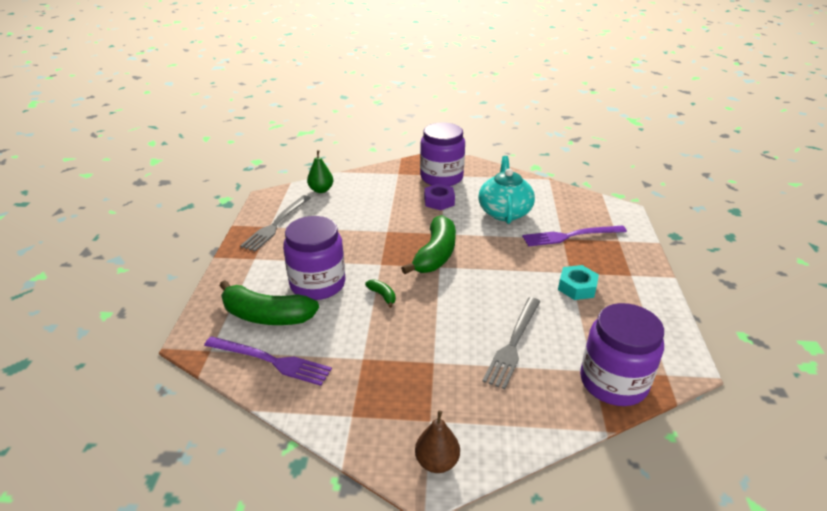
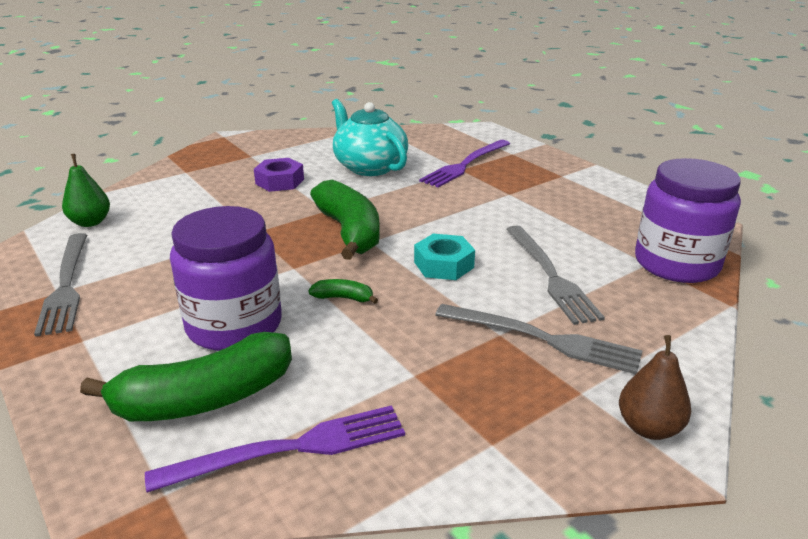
camera: 40 degrees left, 5 degrees down
purple jar [420,123,465,186] -> none
turquoise nut [558,265,599,300] -> turquoise nut moved to [414,234,475,280]
none -> grey fork [435,304,643,374]

